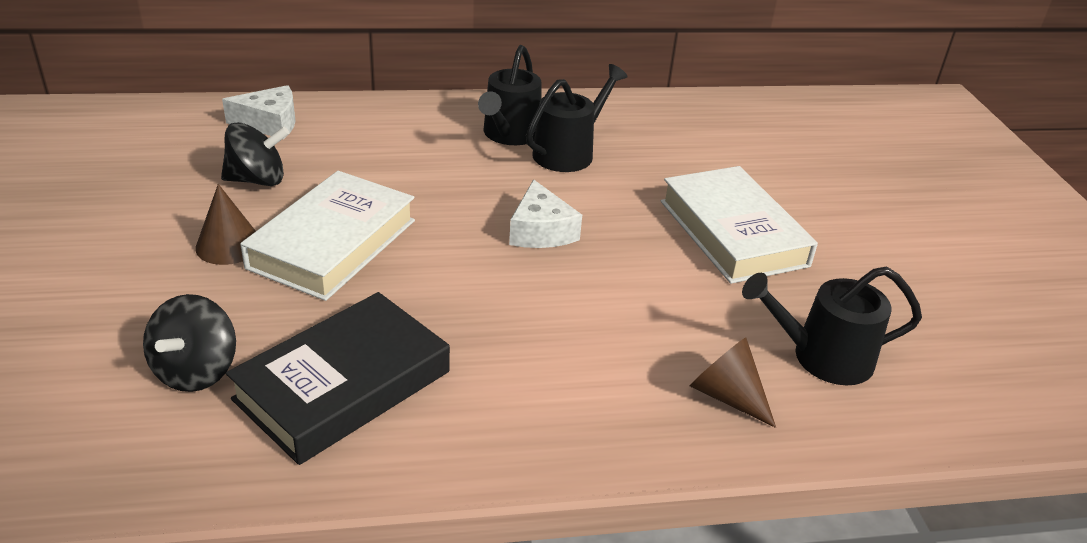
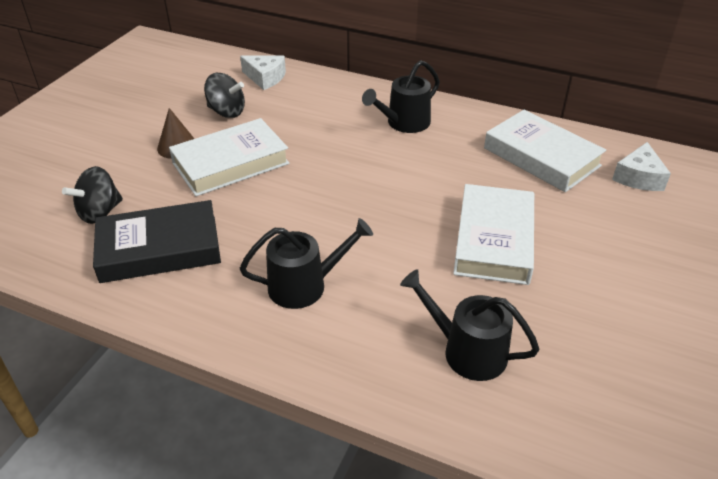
camera: 35 degrees right, 5 degrees up
white cheese [509,179,582,248] -> white cheese moved to [612,142,671,191]
black watering can [526,64,628,172] -> black watering can moved to [240,218,373,309]
brown cone [690,338,776,428] -> none
none -> white book [484,110,606,192]

